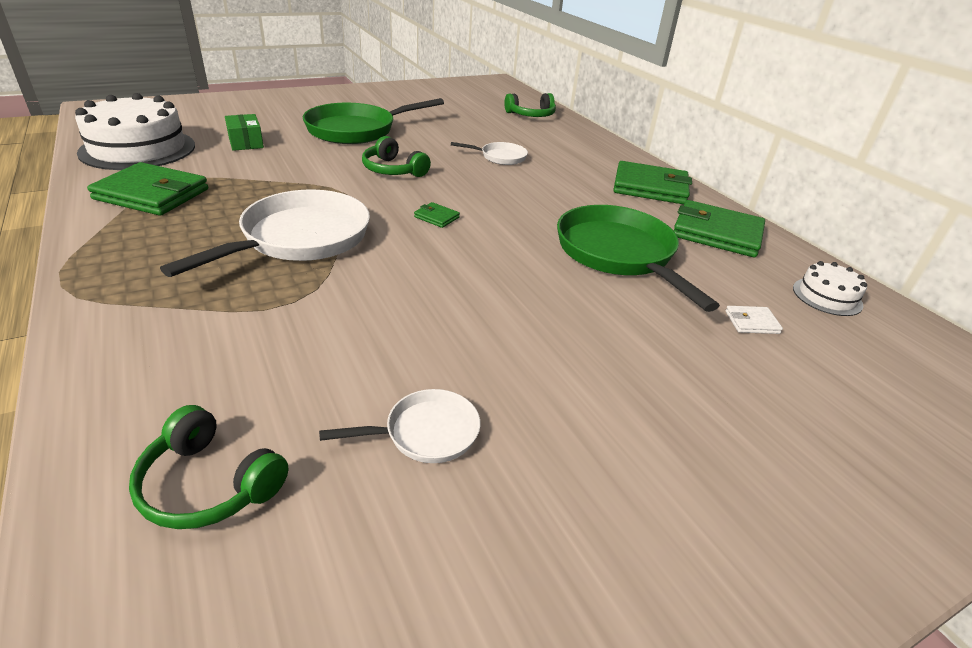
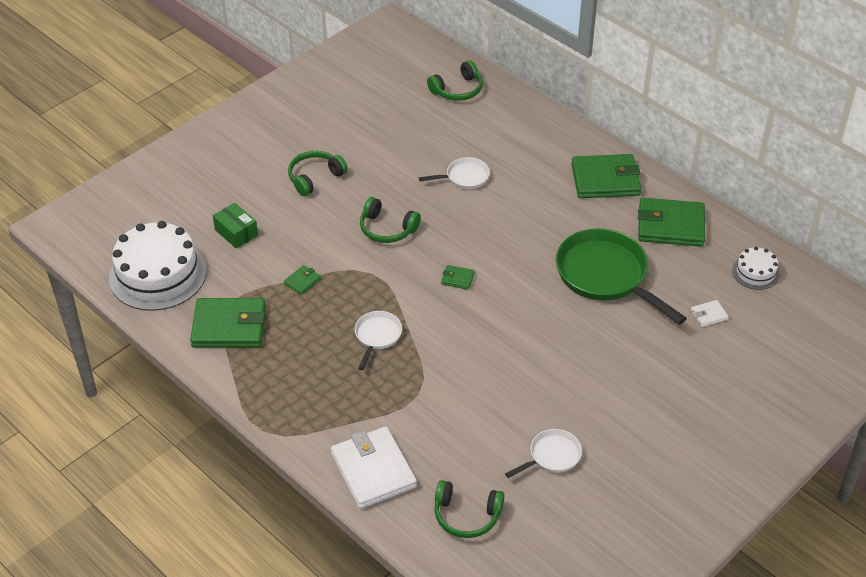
camera: 15 degrees left, 10 degrees up
white pan [160,189,370,277] -> white pan [355,311,402,370], size x0.50
green pan [303,98,444,144] -> green headphones [288,151,348,196]
none -> green wallet [284,265,321,295]
none -> white wallet [331,426,417,509]

